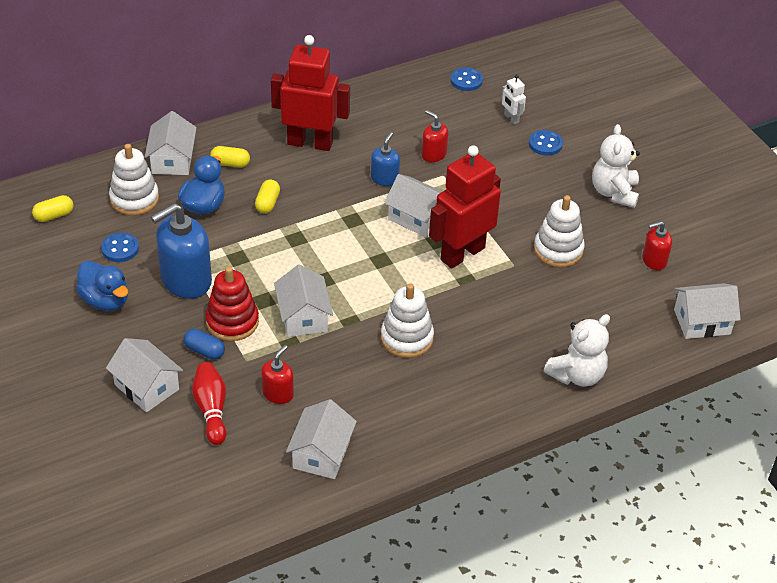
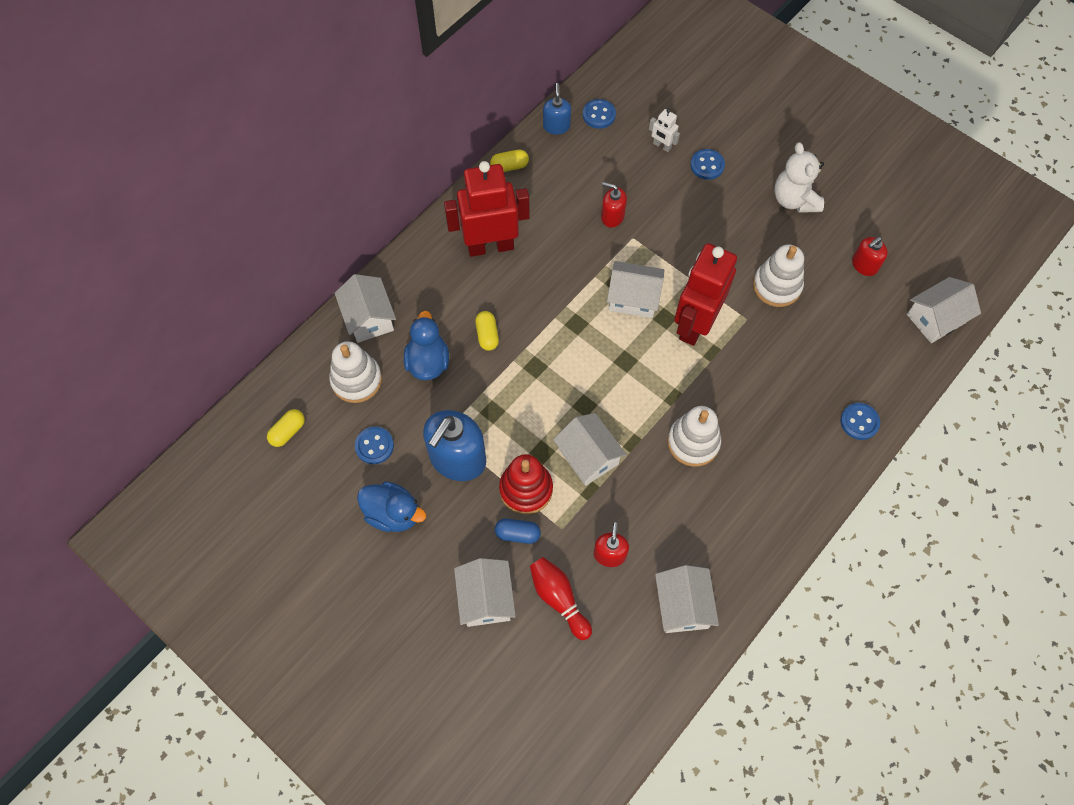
camera: 20 degrees left, 20 degrees up
white house [106,338,183,412] -> white house turned 60 degrees clockwise [454,558,516,627]
yellow capsule [210,146,250,168] -> yellow capsule moved to [490,149,529,172]
blue soap dispenser [371,132,400,186] -> blue soap dispenser moved to [543,83,571,134]
white teddy bear [544,314,610,387] -> blue button [840,403,880,440]

